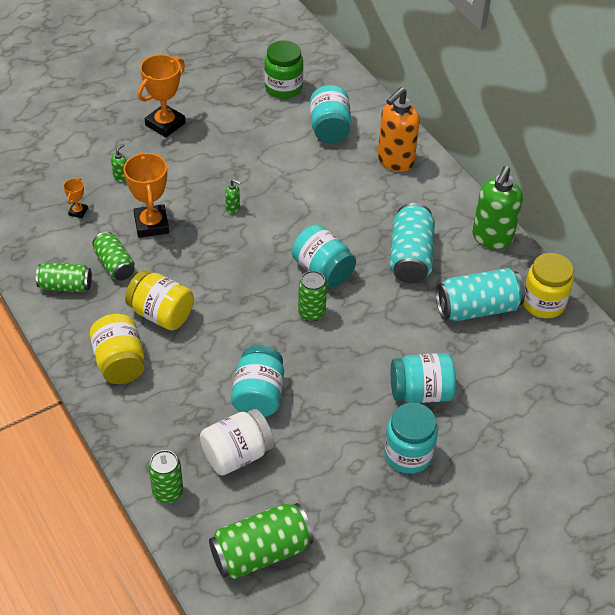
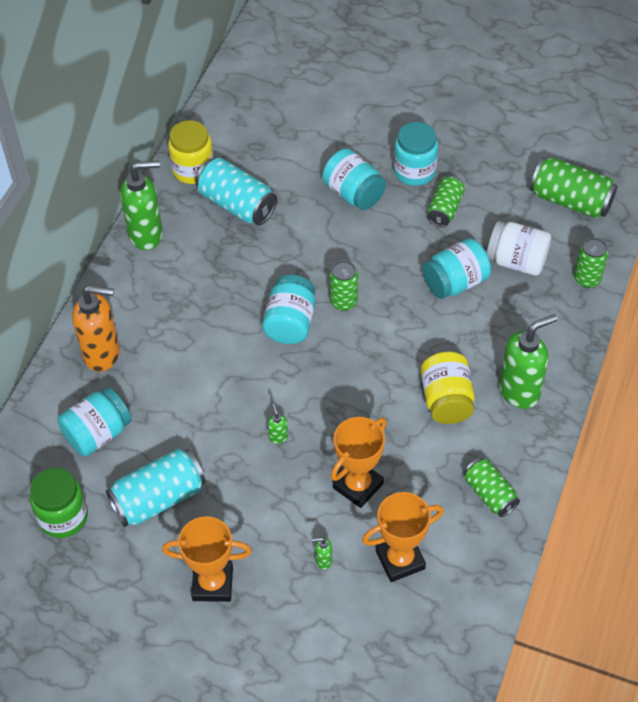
camera: 125 degrees left, 5 degrees up
orange trophy [63,178,88,218] -> orange trophy [362,492,444,582], size x2.09
yellow jar [90,314,144,384] -> green soap dispenser [499,314,557,409]
green can [92,231,135,281] -> green can moved to [427,176,465,227]
turquoise can [390,203,435,283] -> turquoise can moved to [106,449,206,527]

